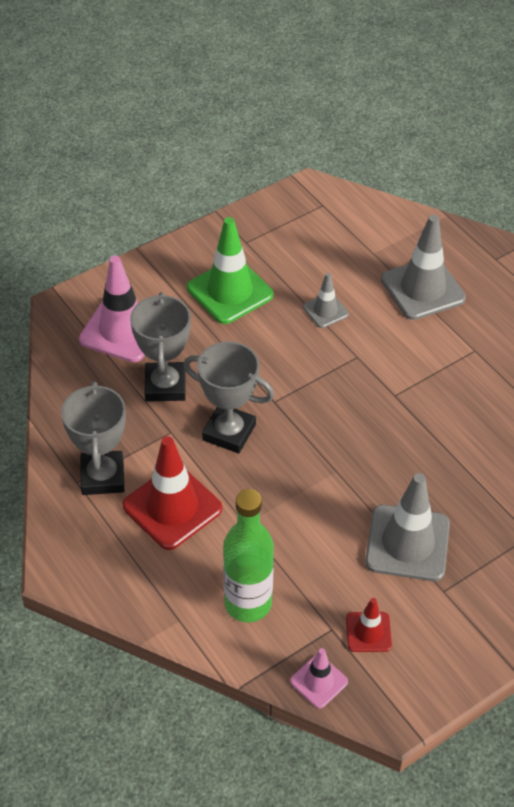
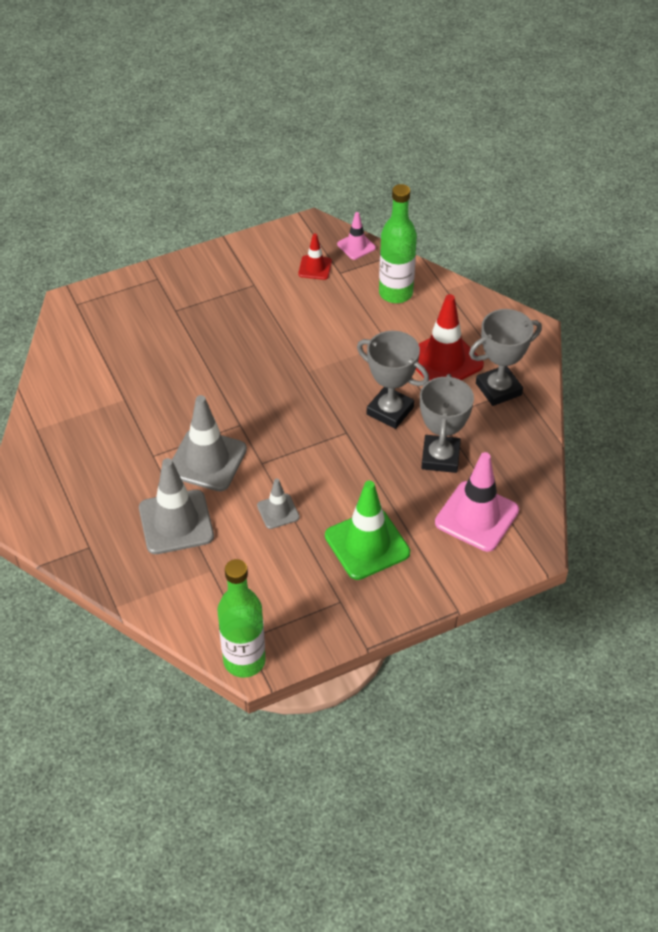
camera: 170 degrees left, 0 degrees up
grey trophy [61,382,126,495] -> grey trophy turned 60 degrees clockwise [469,309,542,406]
grey traffic cone [365,473,450,581] -> grey traffic cone moved to [172,395,247,491]
none -> green bottle [217,559,266,678]

